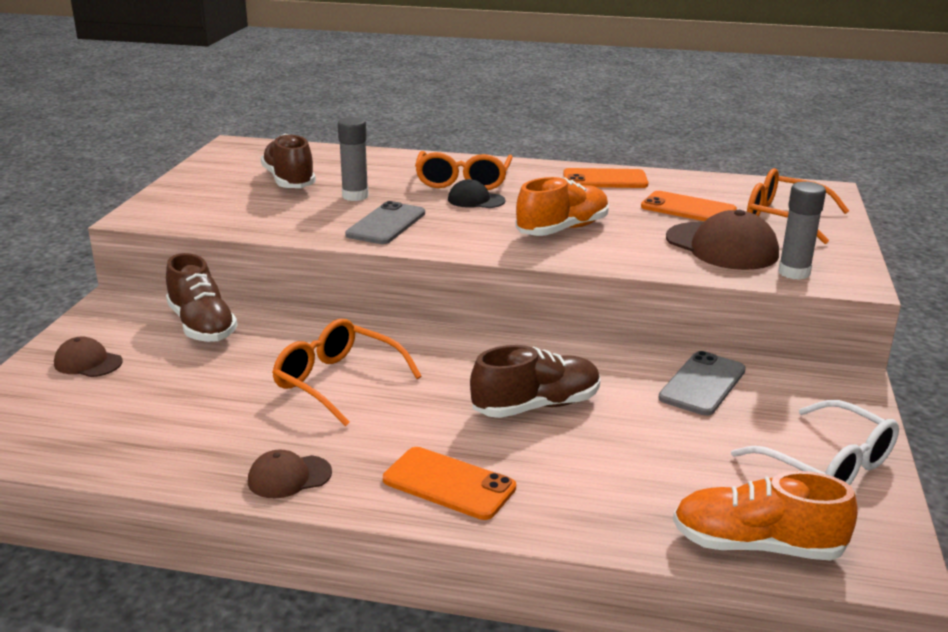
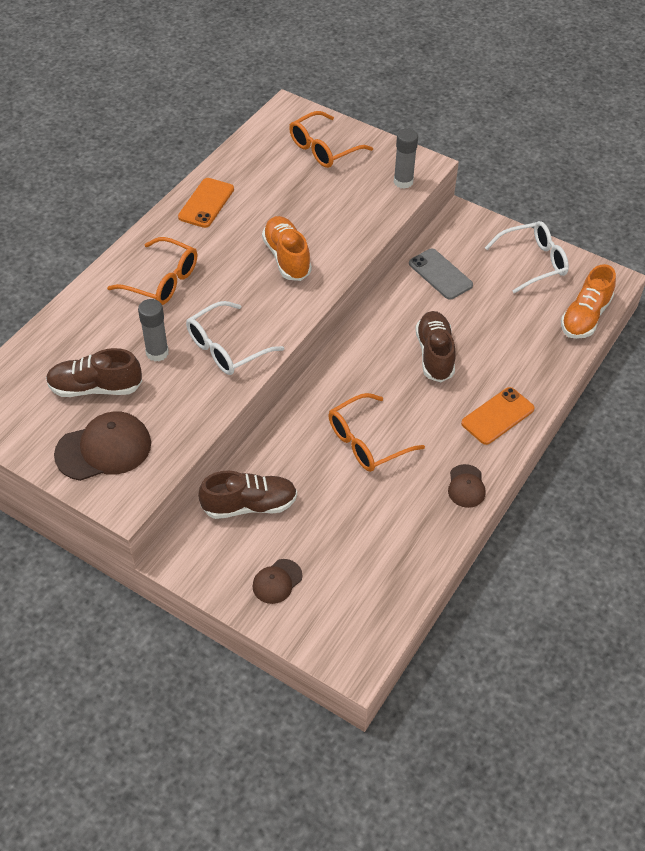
camera: 70 degrees left, 25 degrees up
grey phone [345,201,425,244] -> white glasses [186,301,284,375]
black cap [448,179,505,208] -> none
orange phone [641,191,737,221] -> none
brown cap [666,210,779,270] -> brown cap moved to [54,411,151,481]

